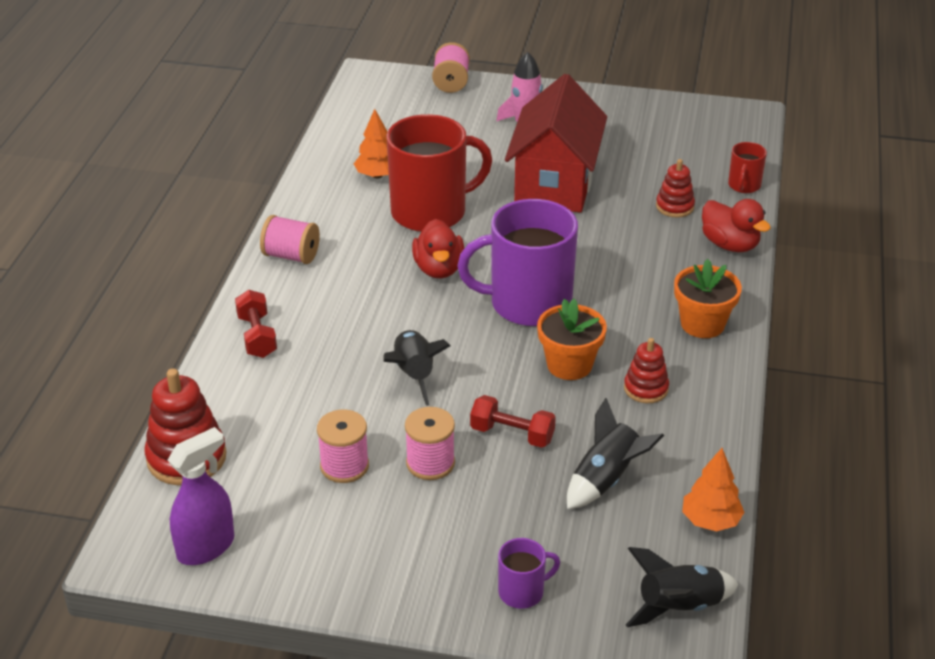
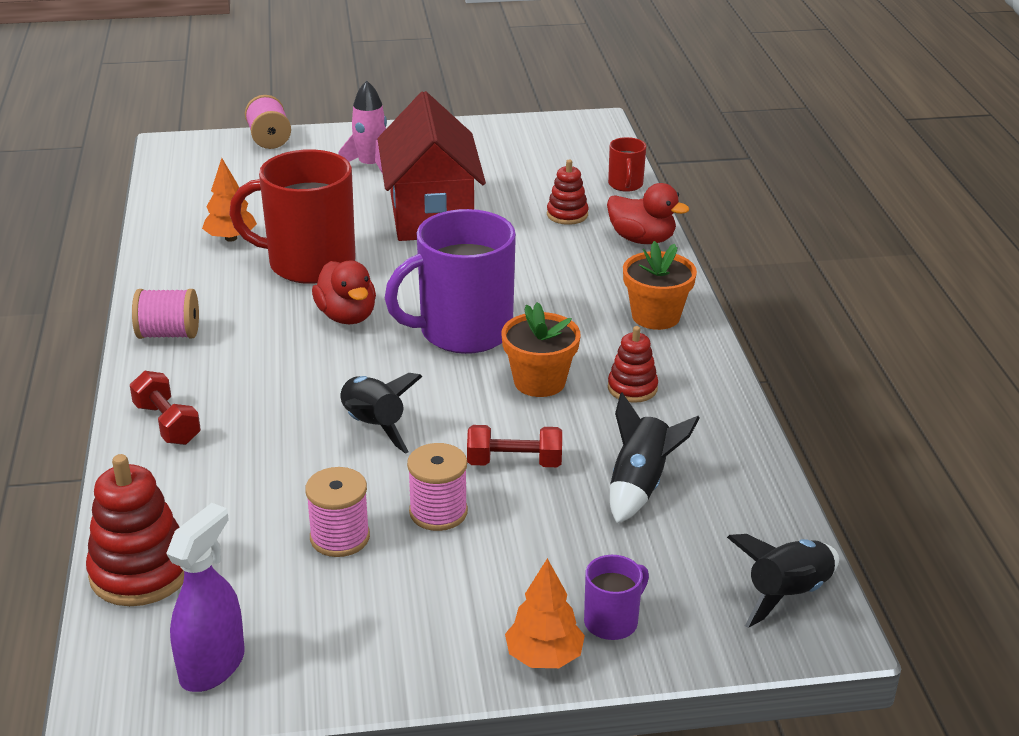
camera: 20 degrees left, 5 degrees down
red mug [387,114,492,232] -> red mug turned 135 degrees counterclockwise [229,149,356,284]
orange tree [682,448,745,532] -> orange tree moved to [505,558,585,668]

